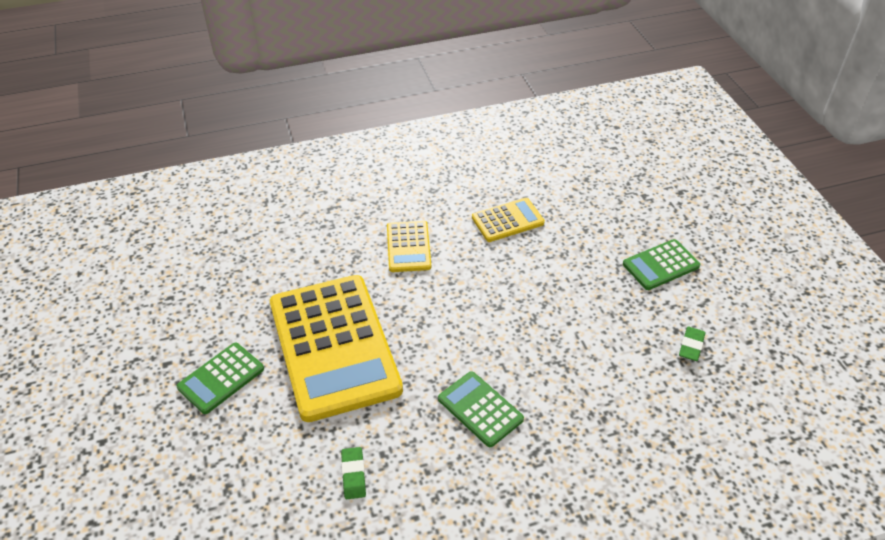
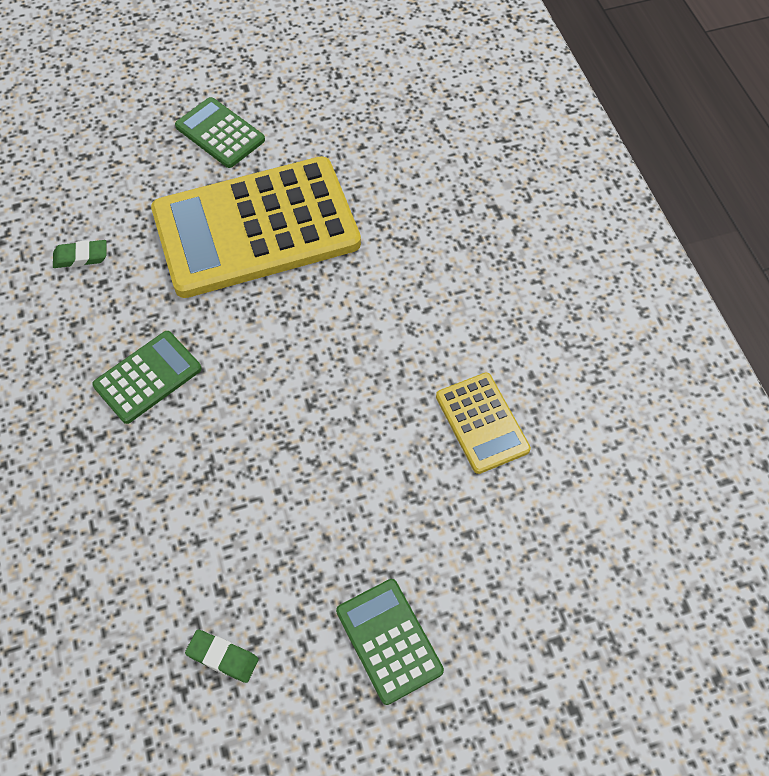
camera: 90 degrees right, 15 degrees up
yellow calculator [387,221,431,272] -> none

